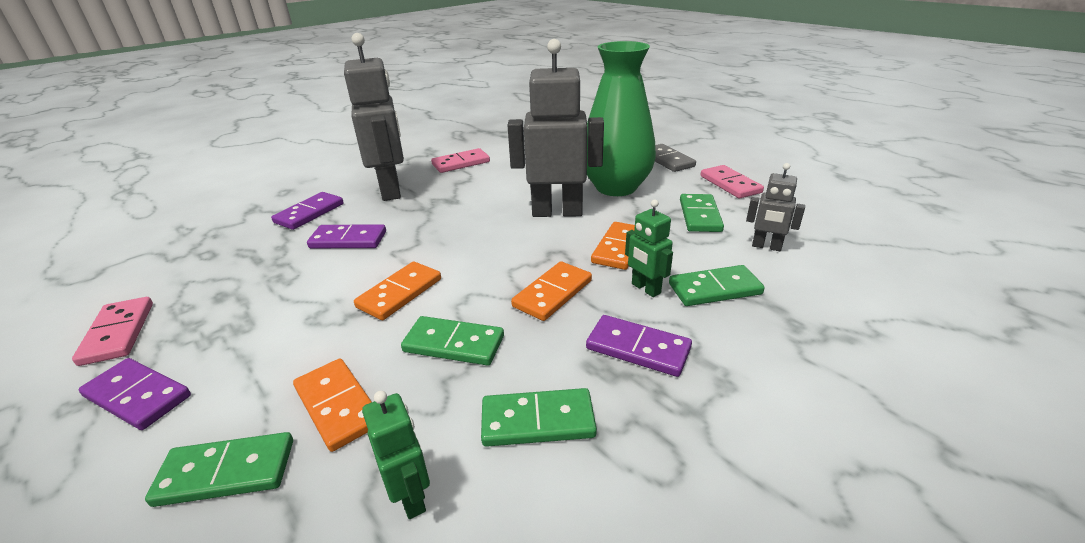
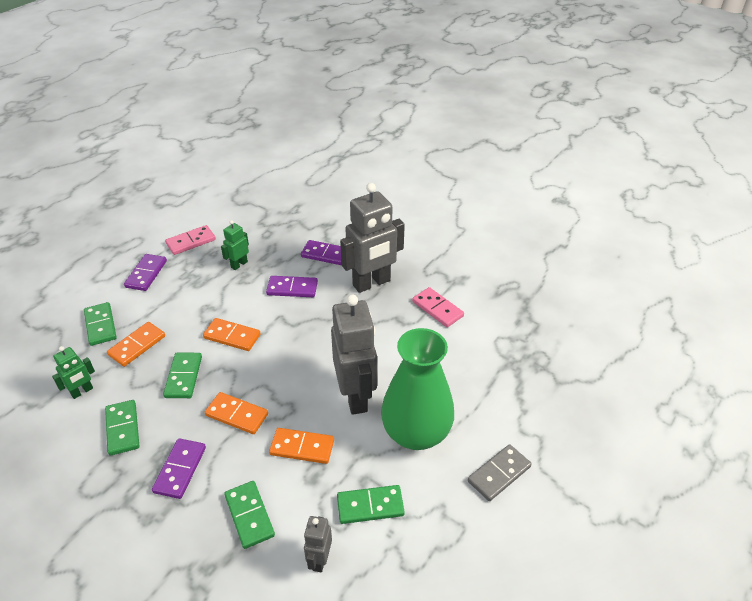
camera: 75 degrees right, 10 degrees up
purple domino [307,224,386,248] -> purple domino turned 75 degrees counterclockwise [266,276,318,297]
green robot [625,200,673,297] -> green robot moved to [221,220,249,270]
pink domino [700,165,764,198] -> none

